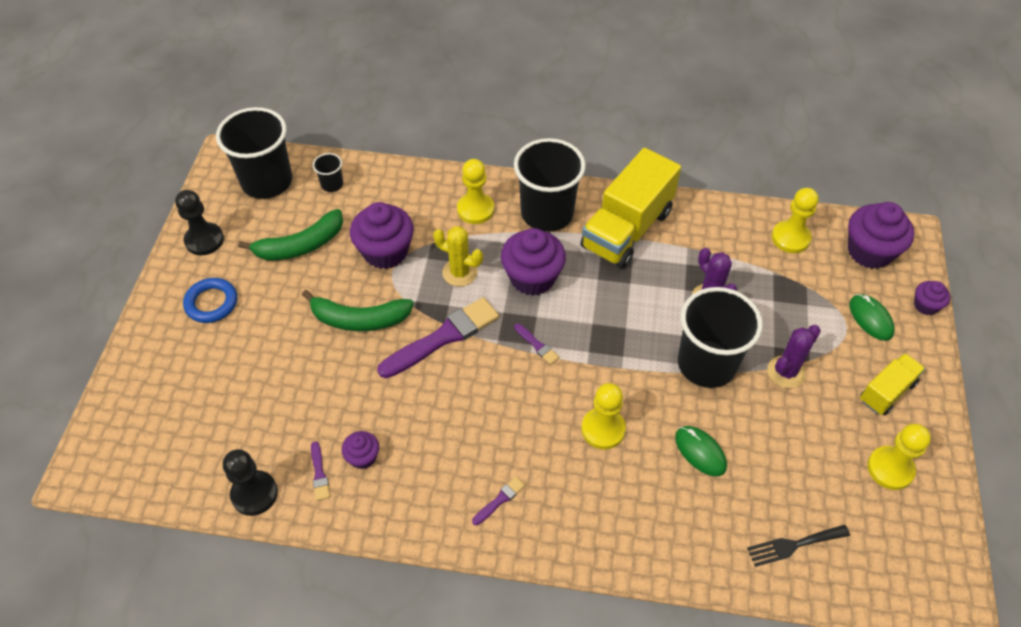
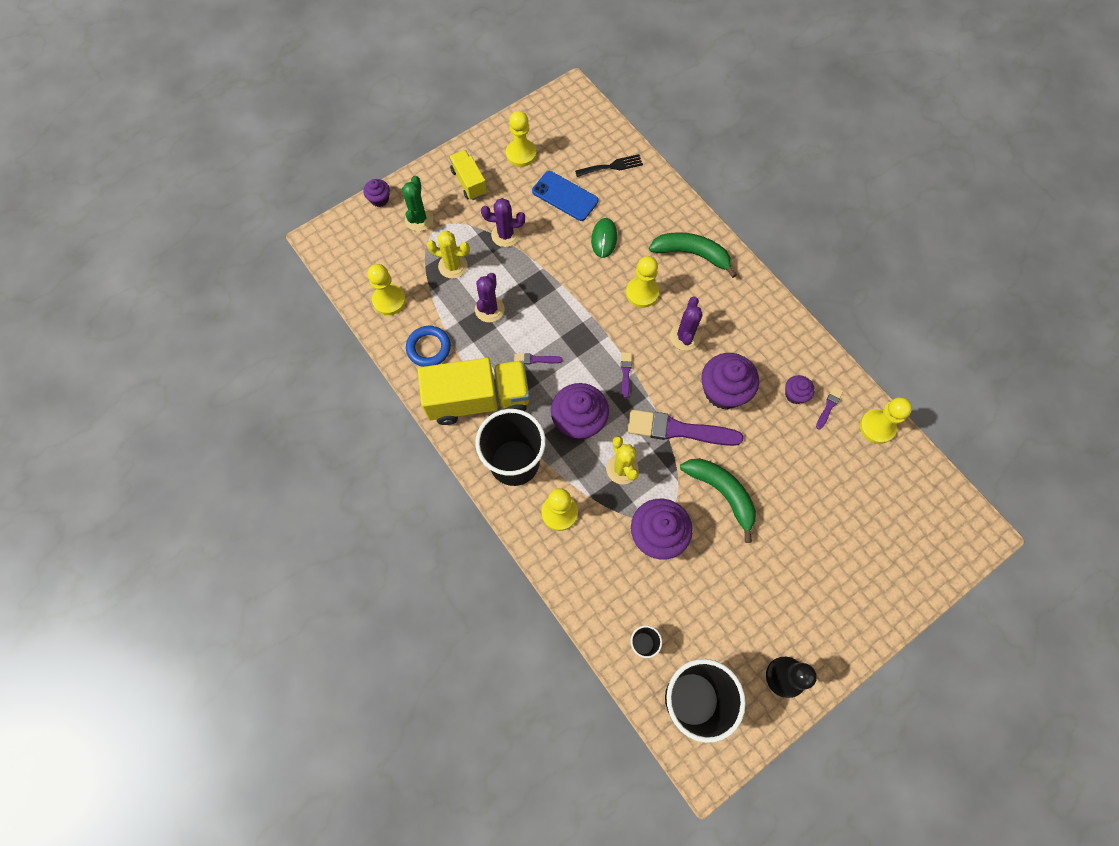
camera: 135 degrees left, 15 degrees up
blue ring [183,278,237,323] -> blue ring moved to [406,326,451,367]
black pawn [223,449,278,516] -> yellow pawn [860,397,912,444]
green banana [238,209,343,261] -> green banana moved to [649,232,737,278]
purple brush [472,476,525,525] -> purple brush moved to [514,353,563,364]
black cup [678,287,763,388] -> none
black fork [747,525,850,567] -> black fork turned 45 degrees counterclockwise [575,154,643,177]
purple cupcake [848,202,914,269] -> purple cupcake moved to [701,353,759,409]
green mouse [849,294,895,341] -> green cactus [402,176,434,231]
yellow truck [860,353,925,415] -> yellow truck turned 60 degrees clockwise [449,150,487,200]
none -> yellow cactus [427,231,470,279]
none -> blue phone [532,171,598,221]
none -> purple cactus [670,297,703,350]

